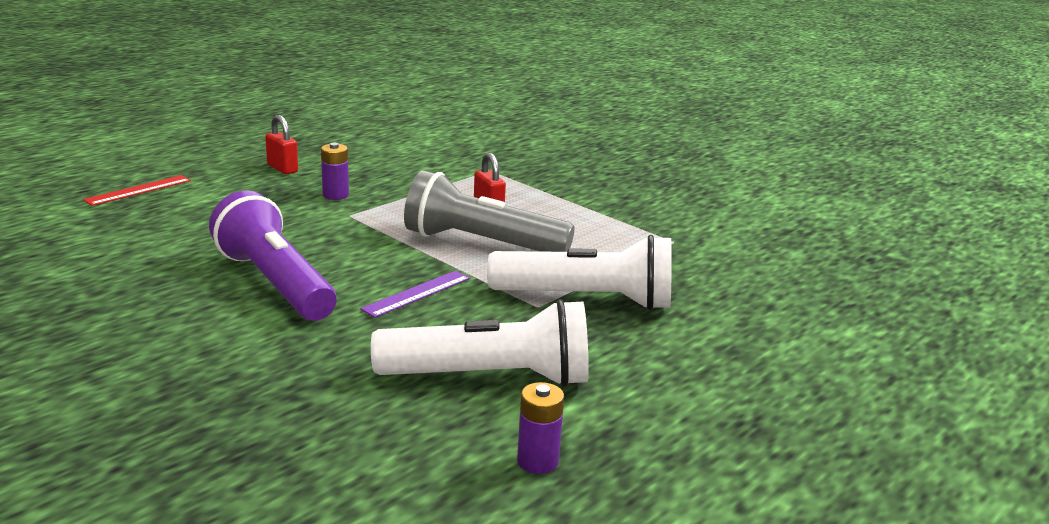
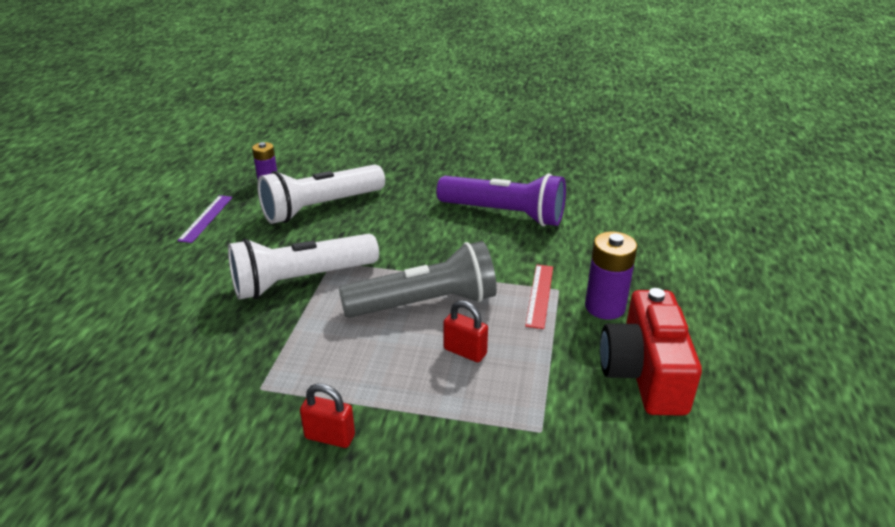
camera: 150 degrees right, 10 degrees up
red ruler [83,175,191,206] -> red ruler moved to [525,265,553,329]
red padlock [265,115,298,174] -> red padlock moved to [300,383,355,448]
purple battery [321,143,349,200] -> purple battery [585,231,637,320], size x1.54
purple ruler [360,271,470,318] -> purple ruler moved to [177,195,233,243]
none -> red camera [600,288,702,416]

